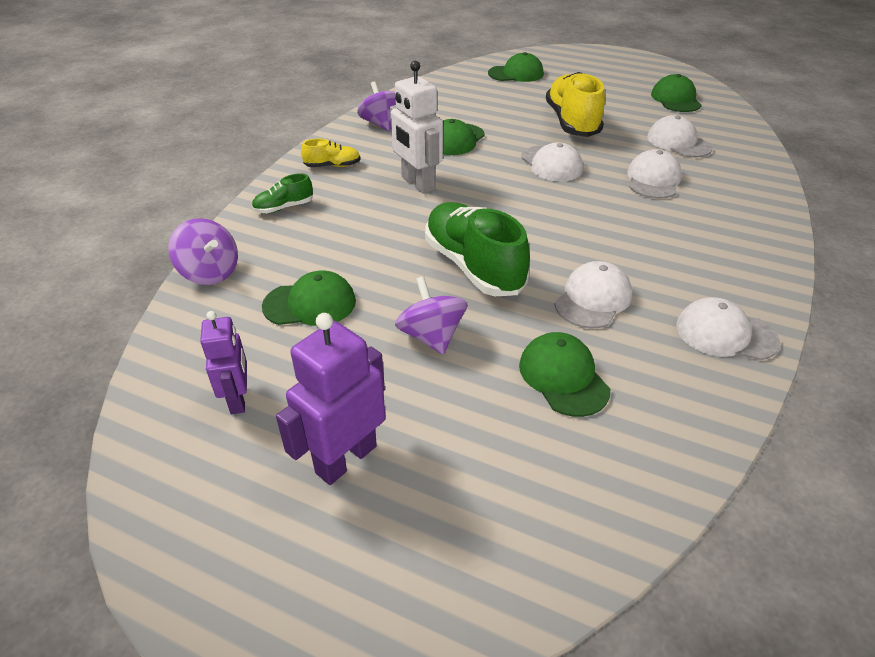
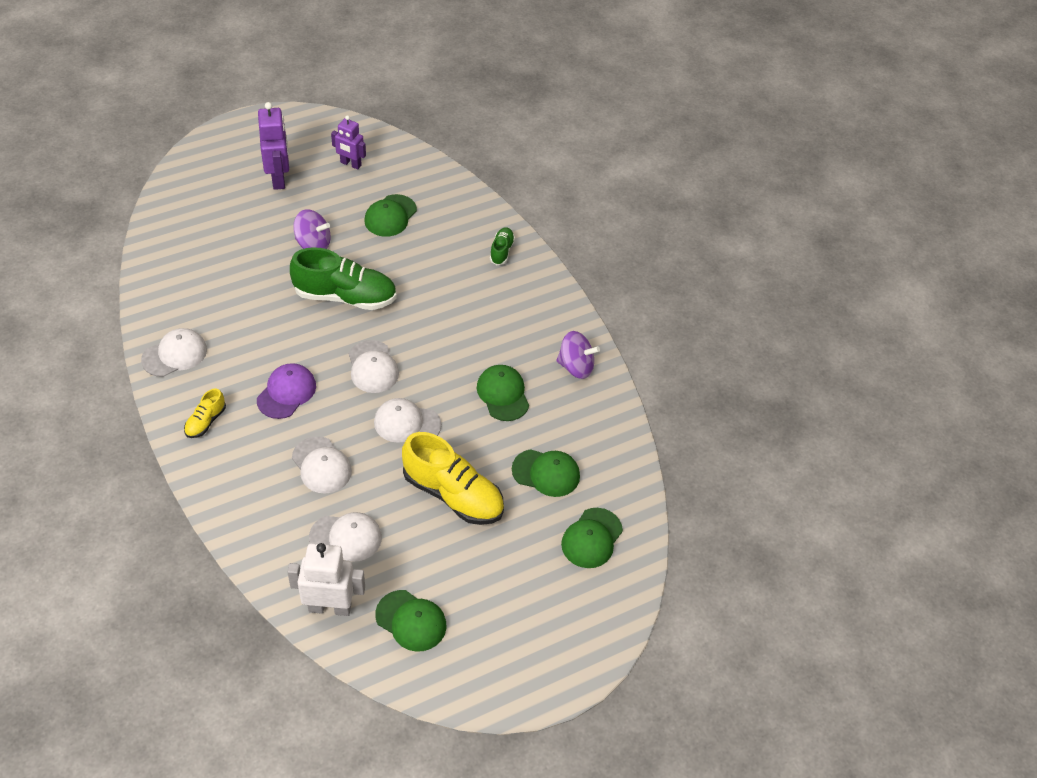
camera: 125 degrees right, 10 degrees up
purple spinning top [169,218,238,285] -> none
yellow shoe [301,138,361,167] -> yellow shoe moved to [184,388,226,438]
white robot [390,61,443,194] -> white robot moved to [287,543,365,616]
green cap [519,332,610,417] -> green cap moved to [512,449,580,497]
white cap [555,261,632,328] -> white cap moved to [349,340,399,393]
none -> purple cap [257,363,316,419]

